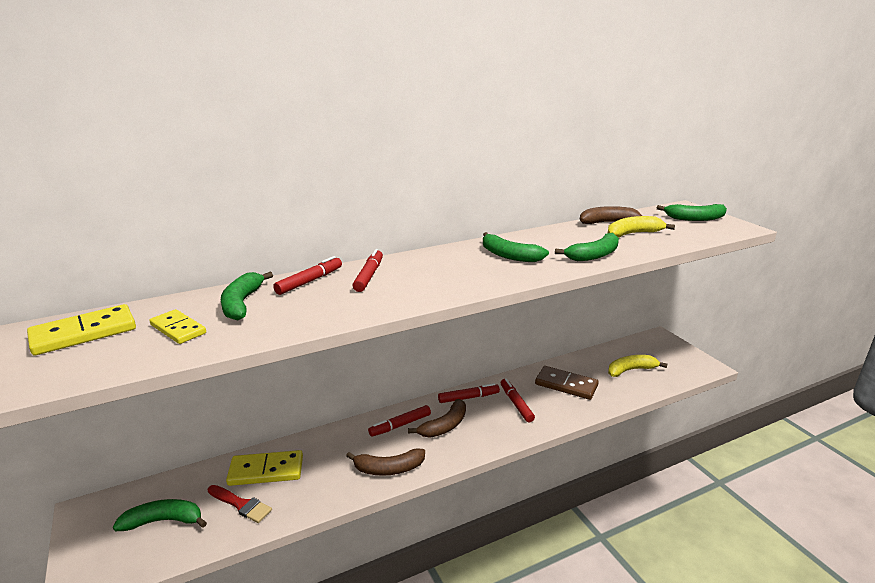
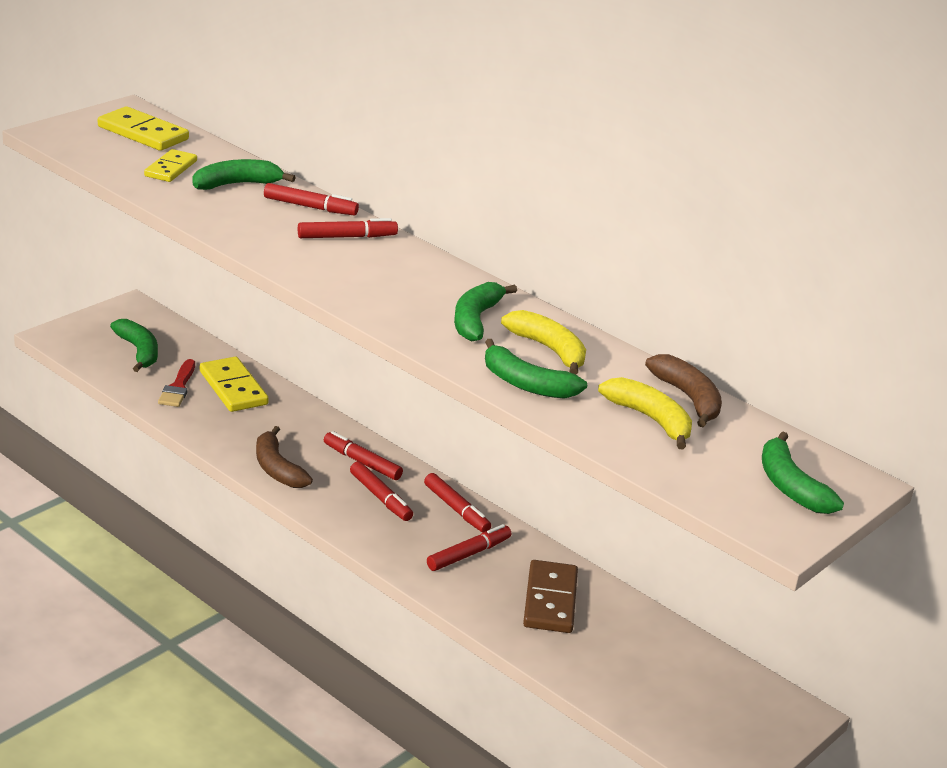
camera: 65 degrees right, 5 degrees up
brown banana [408,399,466,438] -> red marker [350,461,413,521]
yellow banana [608,355,667,377] -> yellow banana moved to [501,310,586,375]

